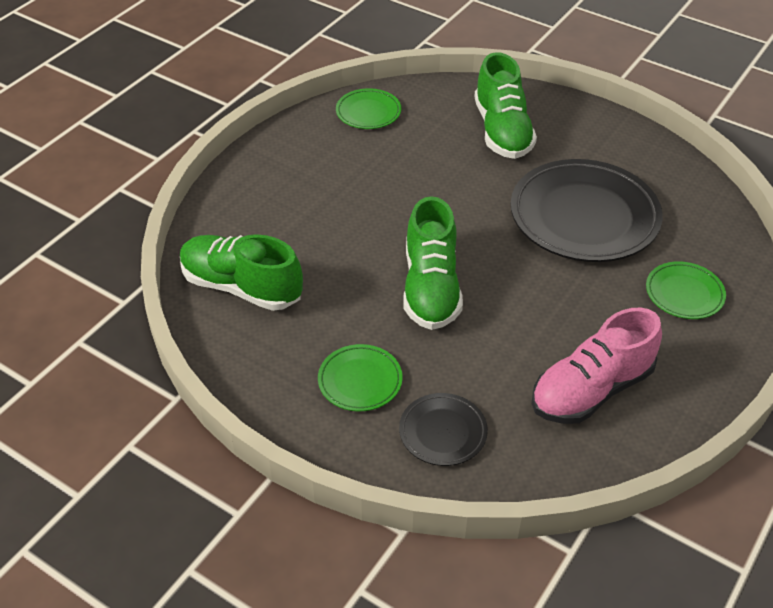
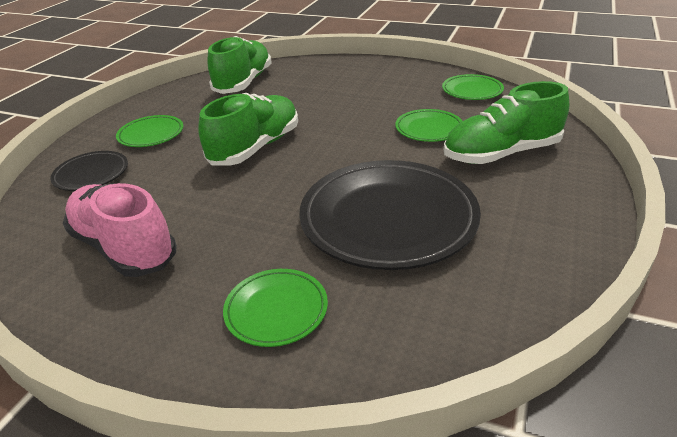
camera: 80 degrees right, 10 degrees down
green shoe [404,196,463,330] -> green shoe turned 135 degrees clockwise [198,93,298,166]
none -> green plate [395,109,462,142]

